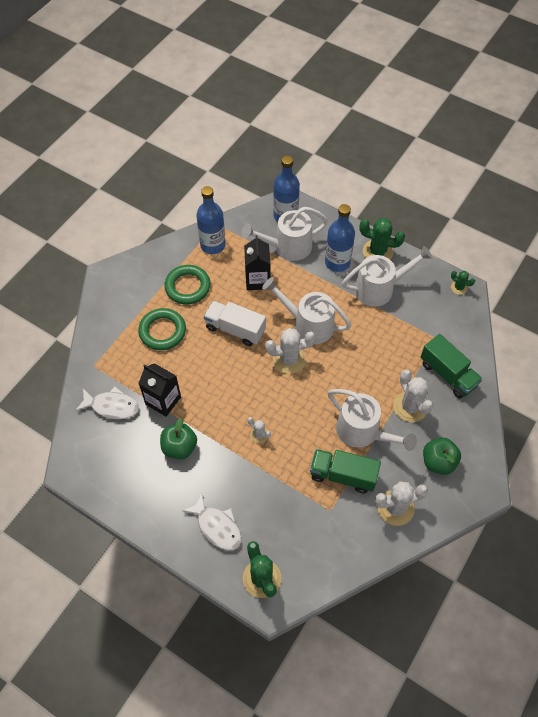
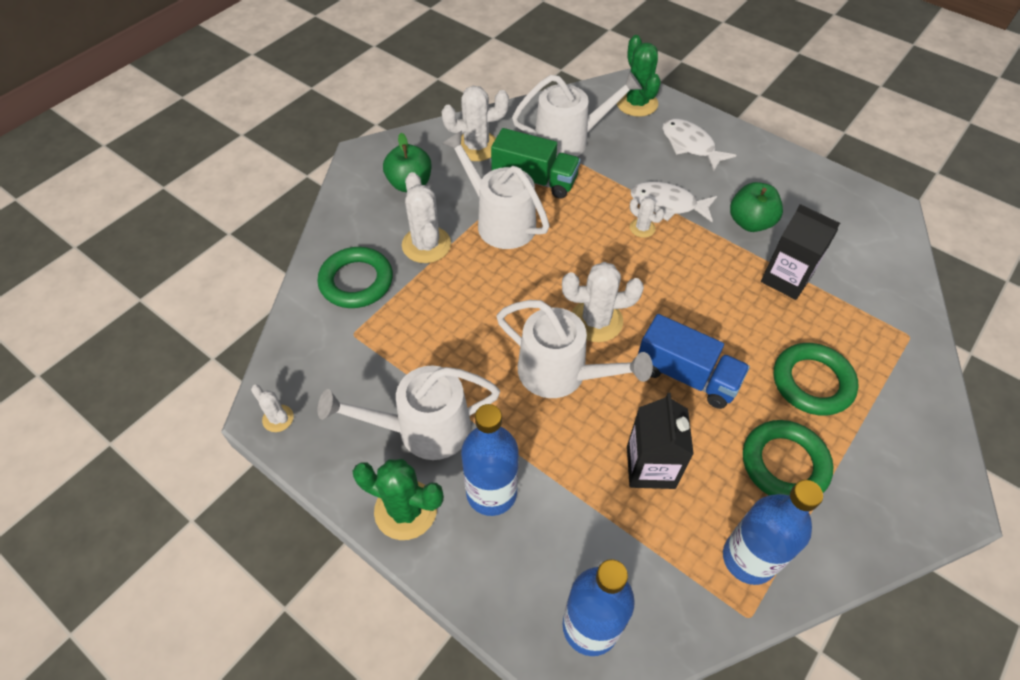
camera: 175 degrees left, 5 degrees down
white fish [75,387,139,419] -> white fish moved to [631,182,717,222]
white truck [204,301,266,346] -> blue truck [638,314,750,409]
white watering can [241,207,328,261] -> white watering can moved to [512,71,642,157]
green truck [421,334,483,399] -> green ring [317,247,393,308]
green cactus [451,271,475,295] -> white cactus [251,385,294,432]

